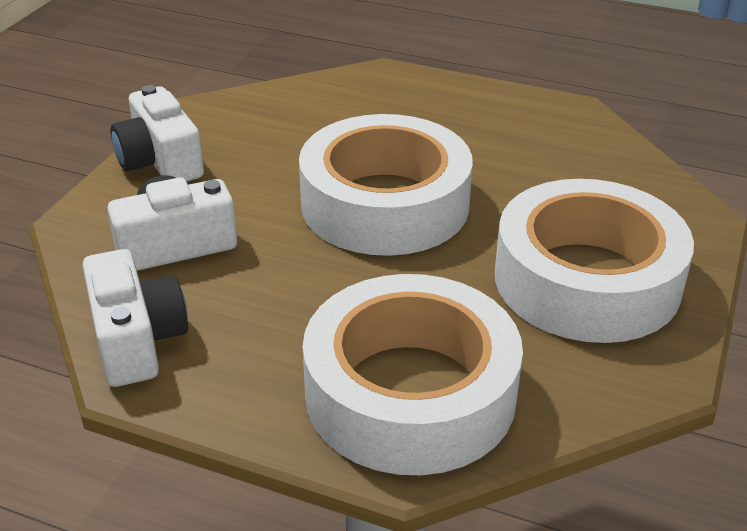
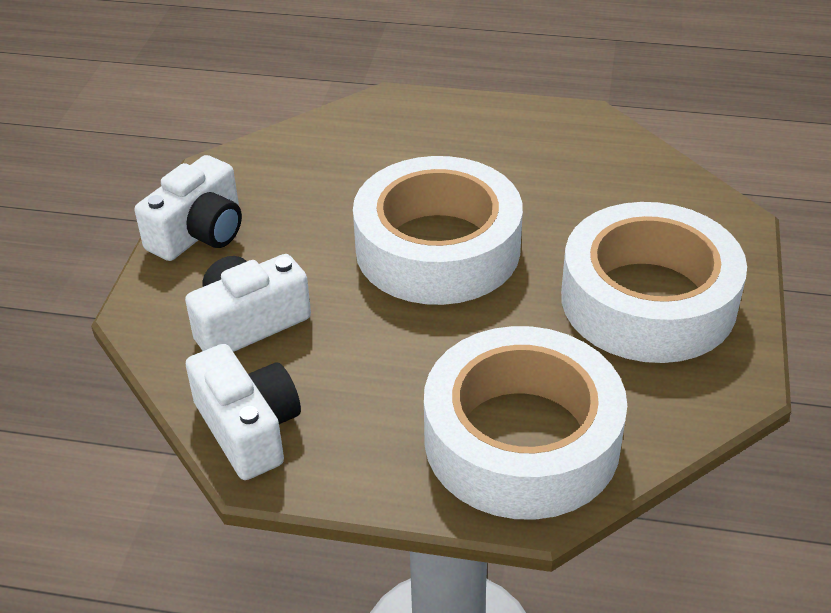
camera: 10 degrees left, 5 degrees up
white camera [111,85,204,182] -> white camera turned 105 degrees counterclockwise [135,155,242,261]

